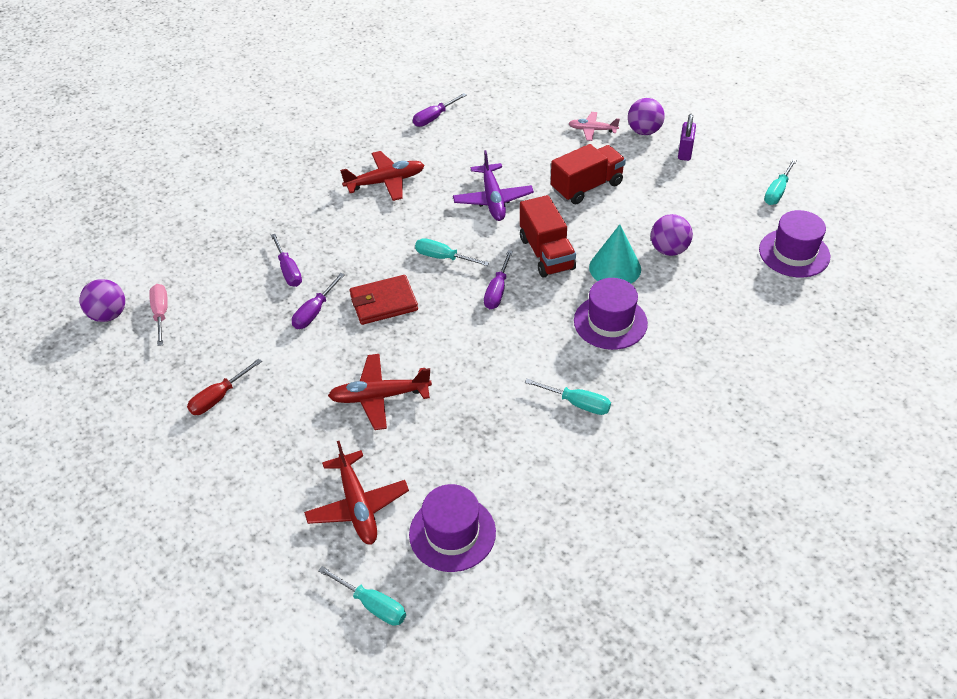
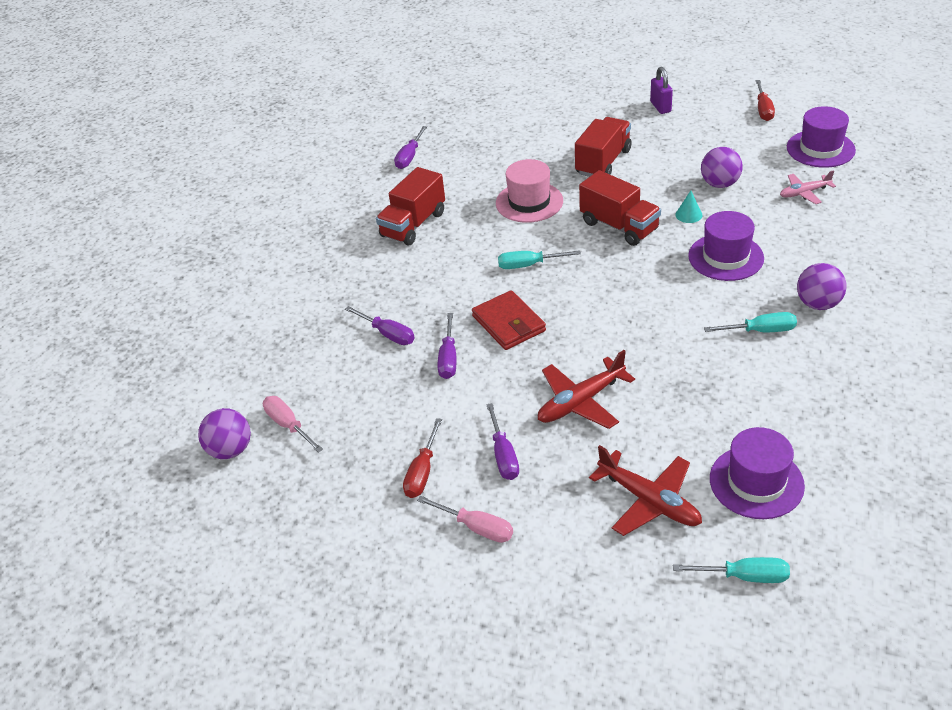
camera: 25 degrees left, 5 degrees down
red plane [340,151,424,201] -> red truck [376,167,445,245]
red wallet [350,275,418,325] -> red wallet turned 75 degrees counterclockwise [472,290,546,350]
purple plane [453,150,534,221] -> pink hat [496,159,563,223]
purple screwdriver [484,250,513,309] -> purple screwdriver moved to [486,403,519,480]
pink plane [568,112,620,141] -> pink plane moved to [780,170,836,204]
turquoise cone [589,224,641,284] -> turquoise cone [675,191,702,223], size x0.51
purple ball [628,98,665,135] -> purple ball moved to [797,263,847,310]
turquoise screwdriver [764,159,797,205] -> red screwdriver [756,80,775,121]
none -> pink screwdriver [417,496,513,543]

